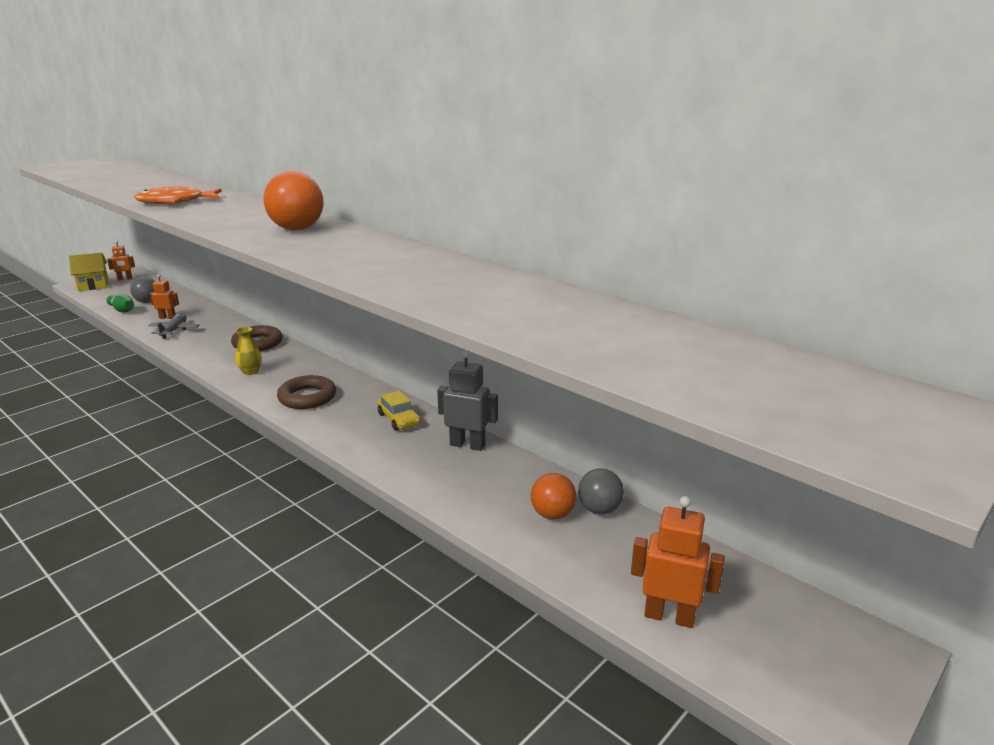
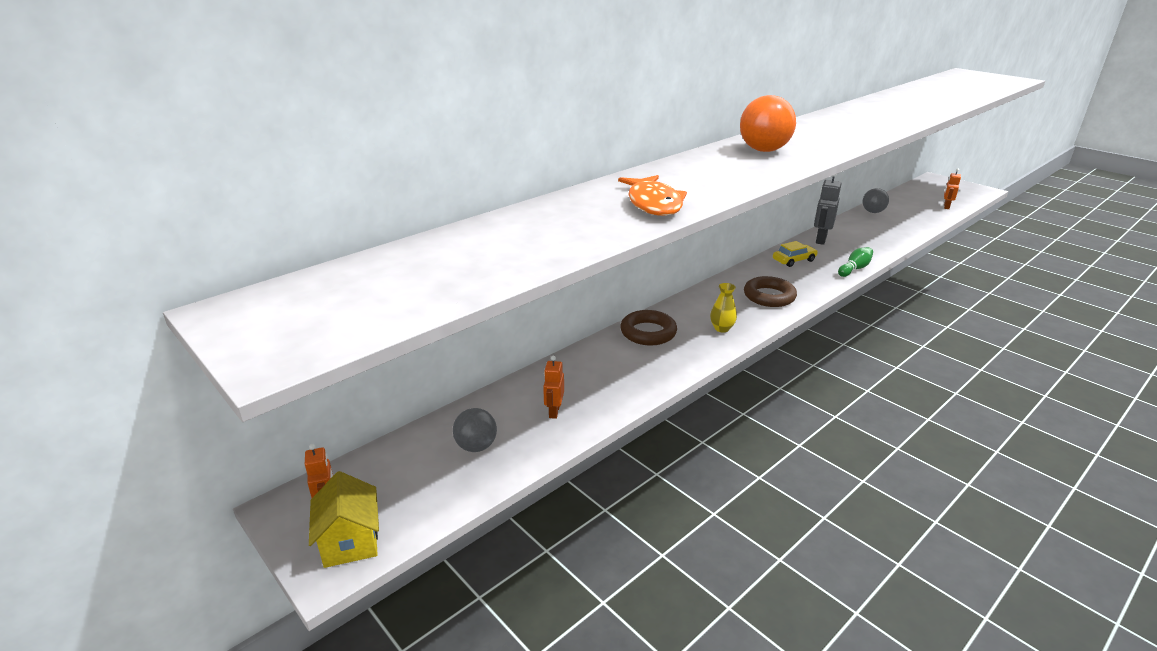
camera: 85 degrees left, 5 degrees up
green bowling pin [106,294,134,313] -> green bowling pin moved to [838,247,873,277]
grey plane [148,314,200,339] -> none
orange ball [531,473,576,519] -> none
orange robot [631,496,725,628] -> orange robot [944,168,961,209], size x0.62

